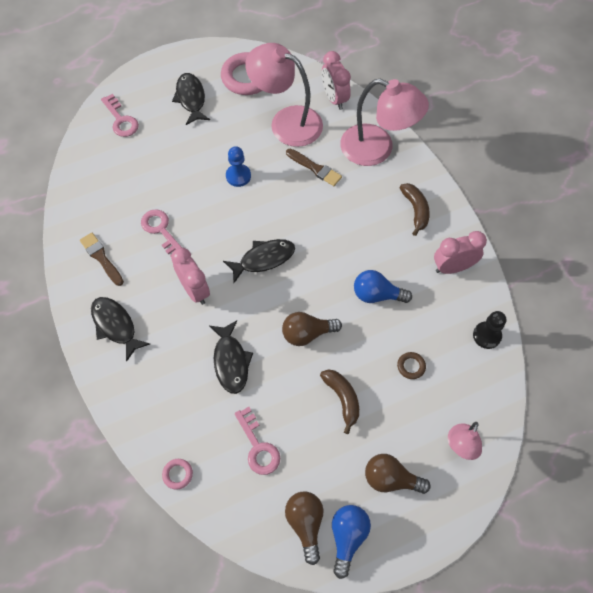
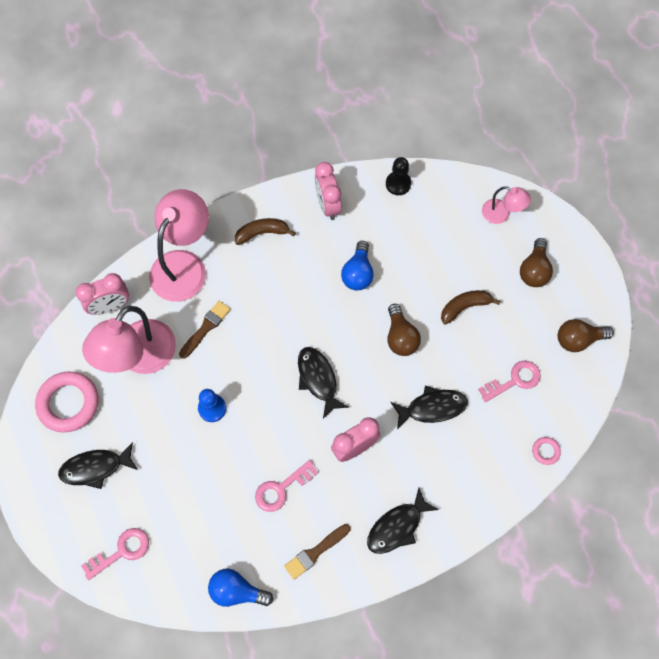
camera: 90 degrees left, 5 degrees up
blue light bulb [332,505,371,579] -> blue light bulb moved to [208,569,273,607]
brown ring [397,352,426,379] -> none

